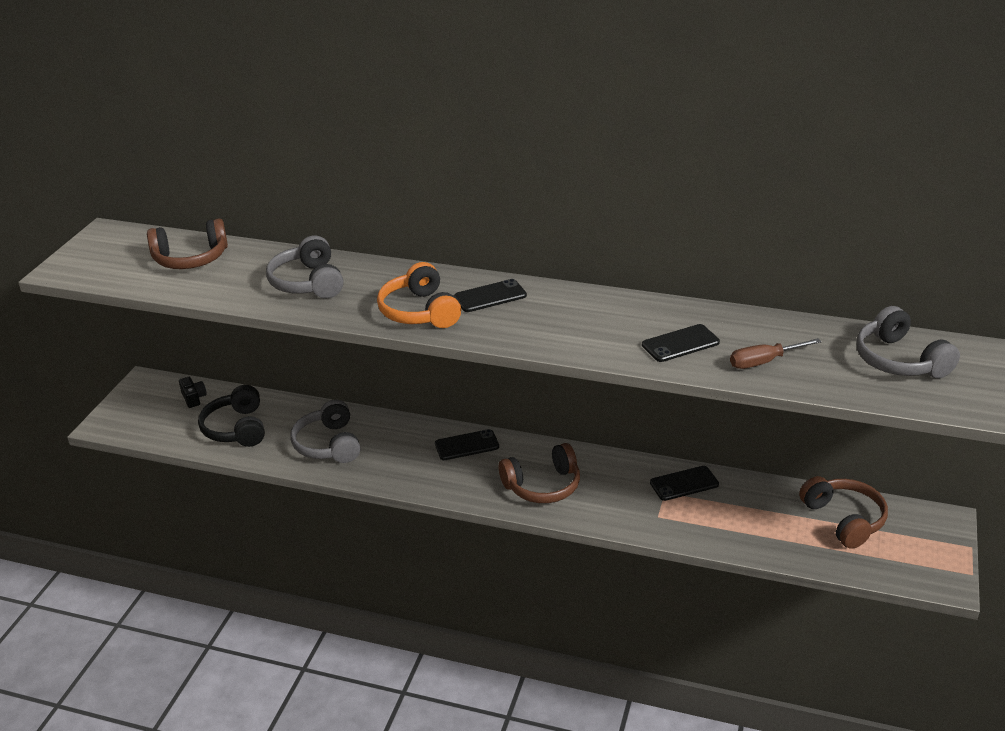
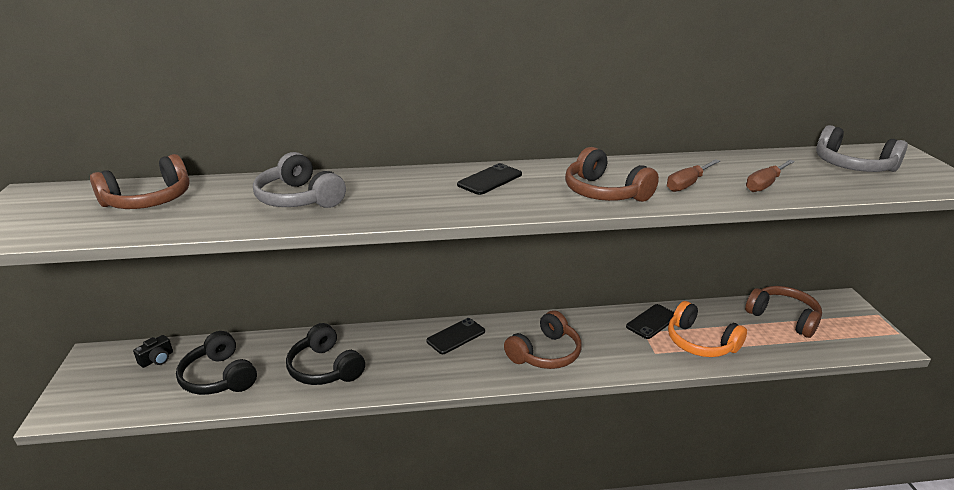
camera: 25 degrees left, 5 degrees down
black camera [179,377,207,408] -> black camera turned 90 degrees clockwise [133,335,173,368]
grey headphones [291,399,360,463] -> black headphones [286,323,365,385]
orange headphones [377,262,461,328] -> orange headphones moved to [668,301,747,357]
black phone [642,324,720,362] -> brown screwdriver [667,159,720,192]
none -> brown headphones [565,147,659,202]

